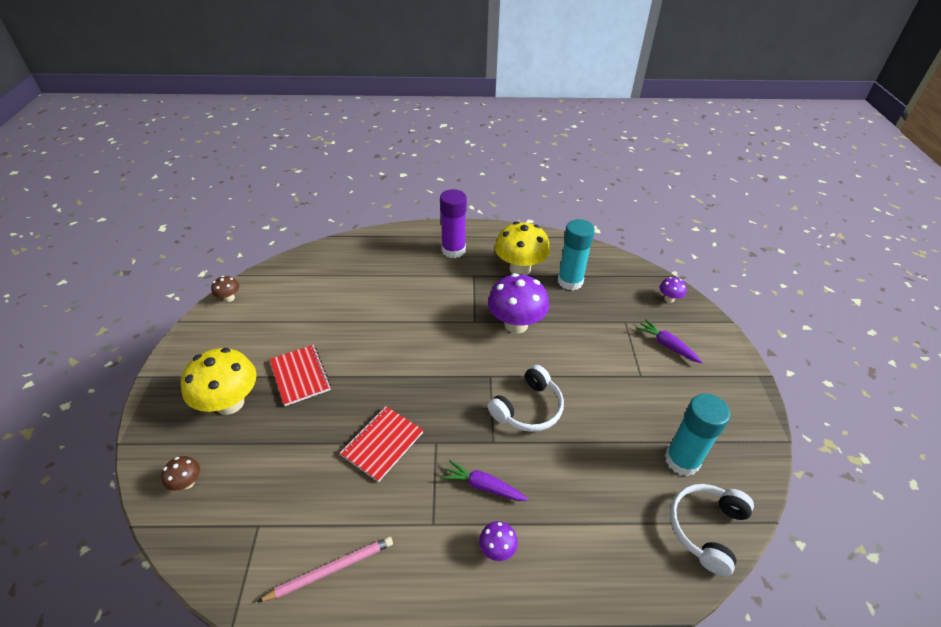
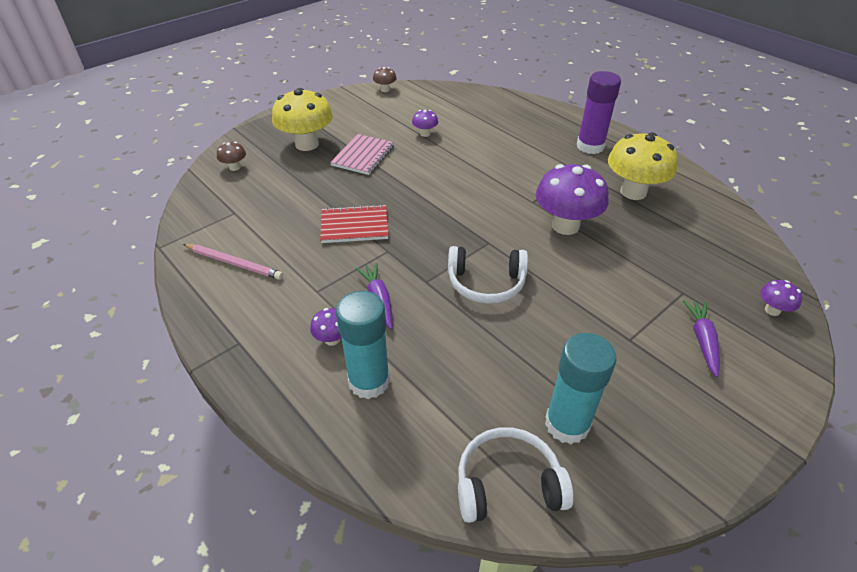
camera: 50 degrees right, 0 degrees up
red notebook [270,345,331,406] -> pink notebook [330,134,394,175]
turquoise glue stick [558,219,595,290] -> turquoise glue stick moved to [336,291,390,399]
none -> purple mushroom [412,110,438,137]

